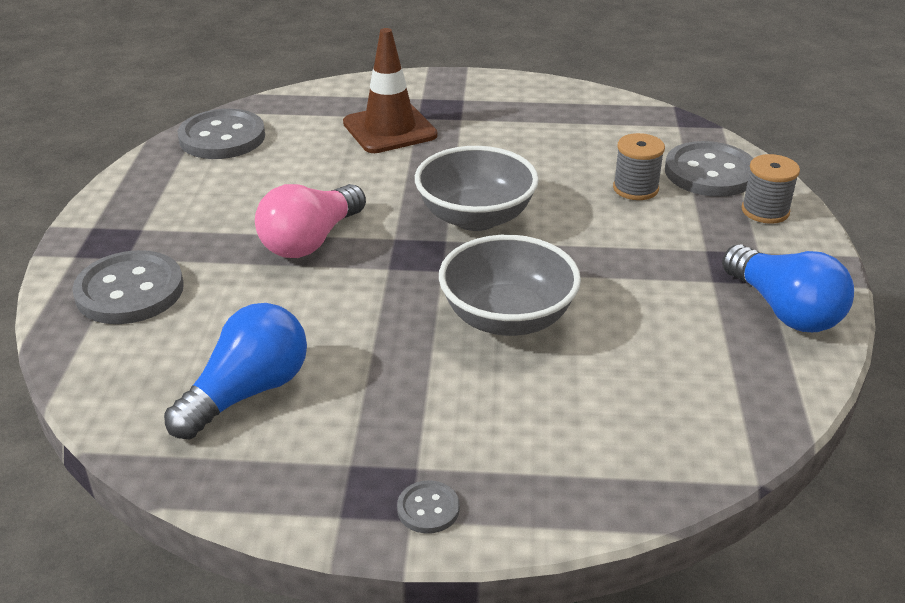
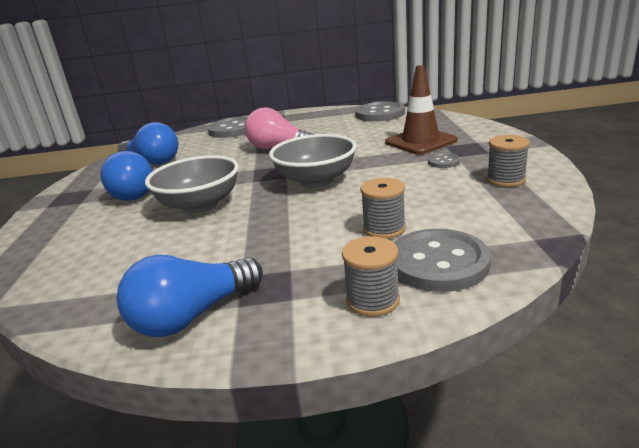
camera: 85 degrees right, 10 degrees down
grey button [397,481,459,534] -> grey button moved to [428,153,460,168]
none -> blue light bulb [100,151,153,201]
none -> grey spool [487,135,530,187]

